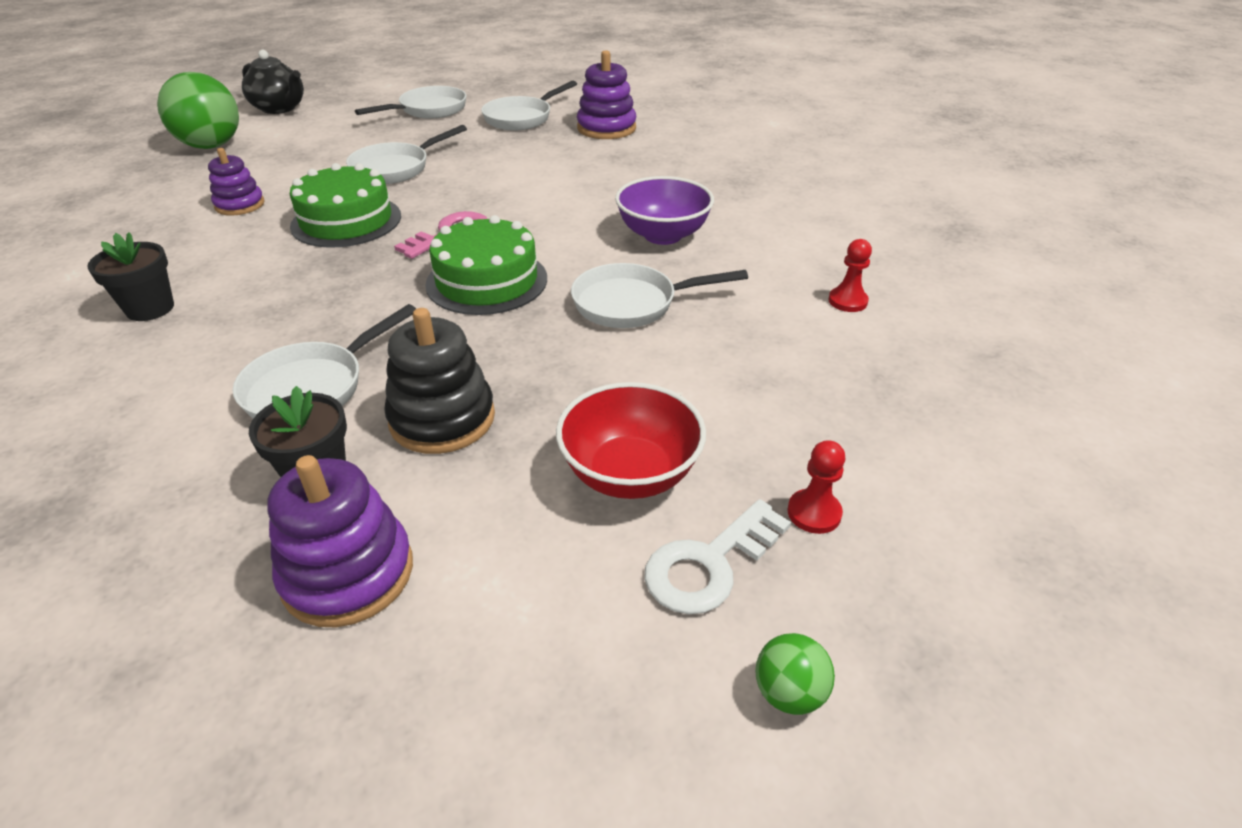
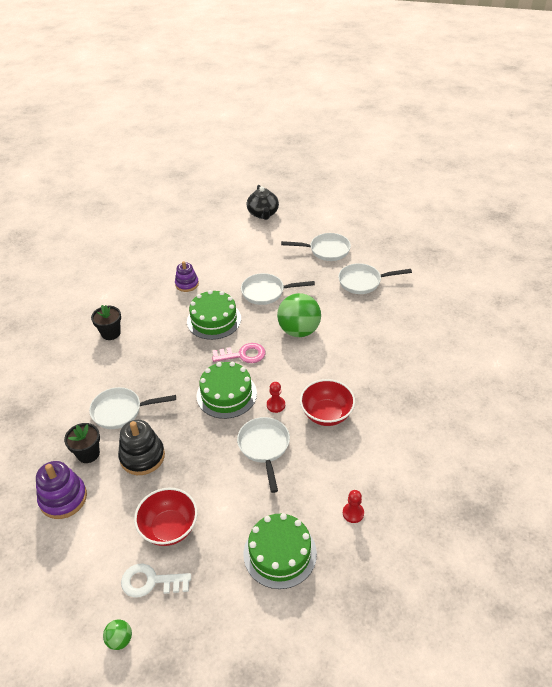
camera: 45 degrees right, 5 degrees up
green ball [157,72,239,149] -> green ball moved to [277,293,321,337]
white pan [571,263,748,328] -> white pan turned 45 degrees clockwise [237,417,290,493]
purple stacking toy [577,50,636,139] -> none
purple bowl [615,176,714,245] -> red bowl [300,379,355,426]
red pawn [788,440,846,534] -> red pawn moved to [267,382,285,413]
none -> green cake [243,513,317,589]

